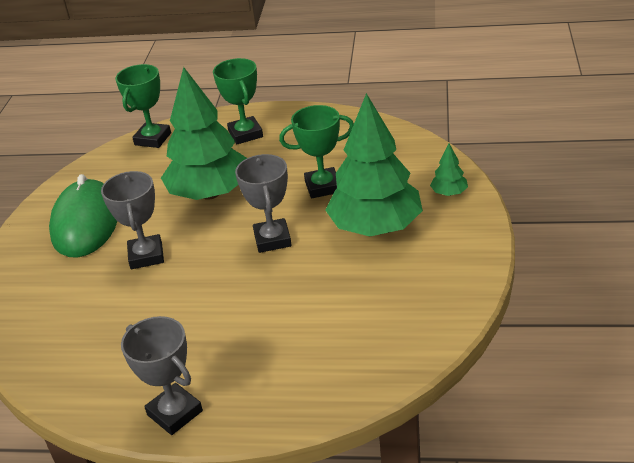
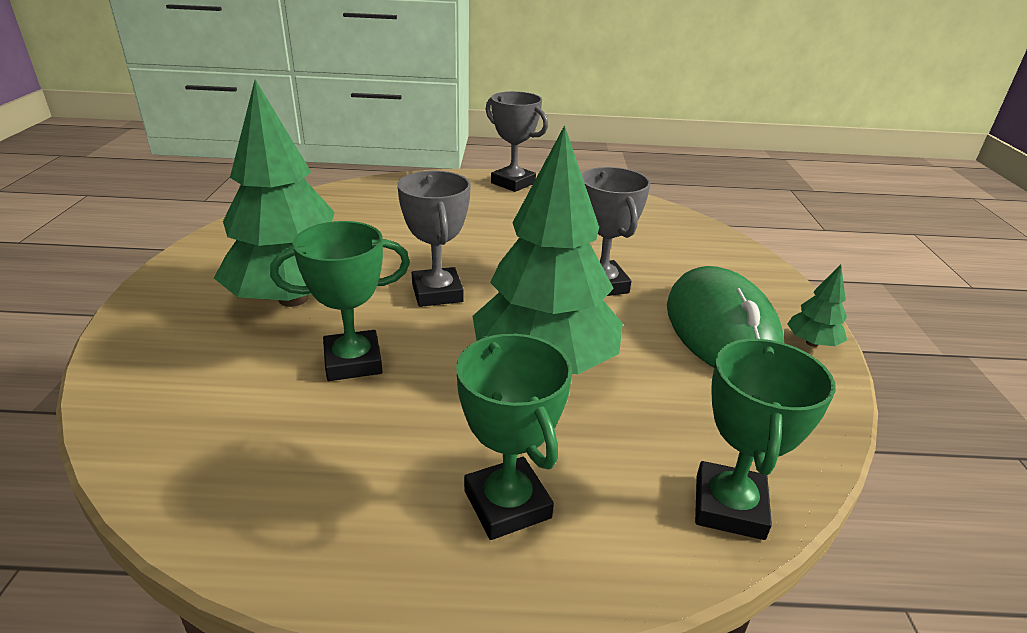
camera: 170 degrees right, 5 degrees down
green tree [430,144,468,196] -> green tree moved to [787,264,847,347]

